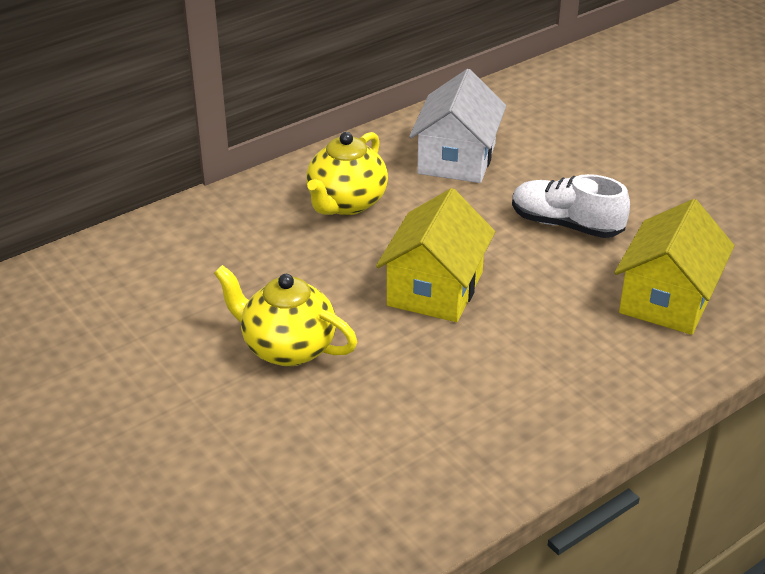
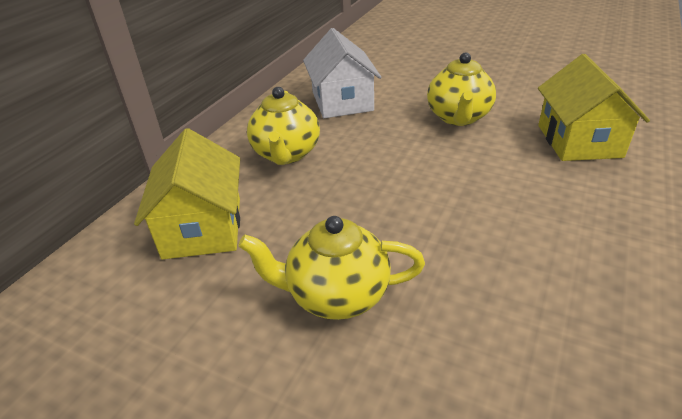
camera: 25 degrees left, 0 degrees up
yellow house [376,188,495,322] -> yellow house moved to [134,128,240,260]
white shoe [512,174,630,238] -> yellow teapot [427,52,496,126]

